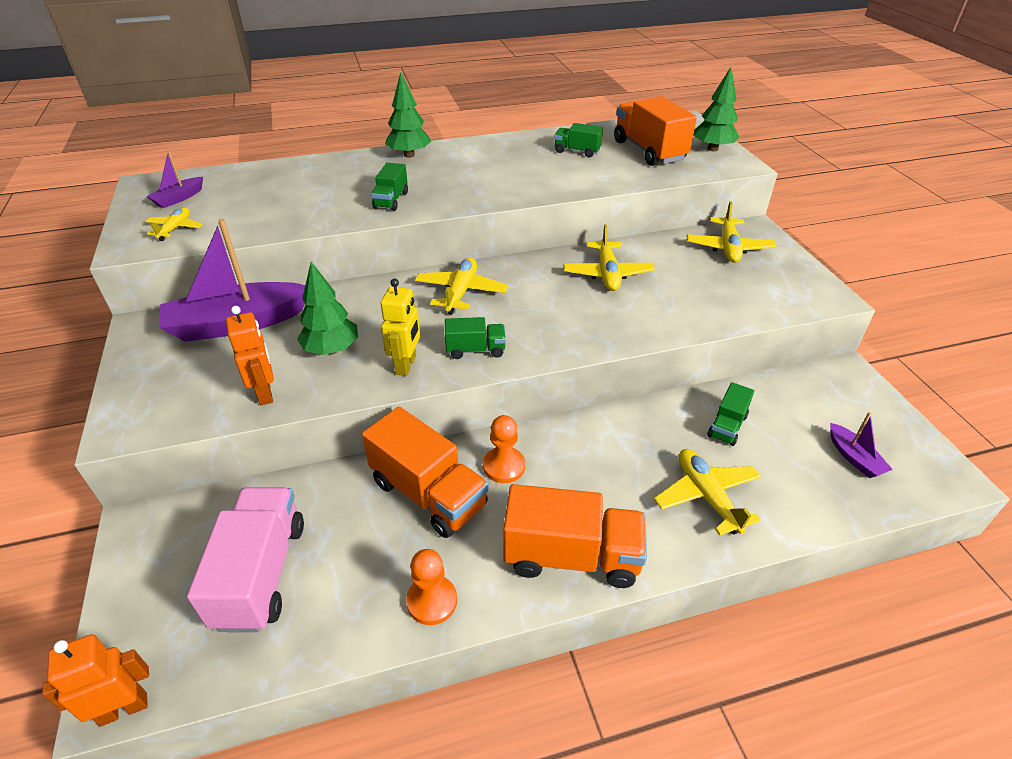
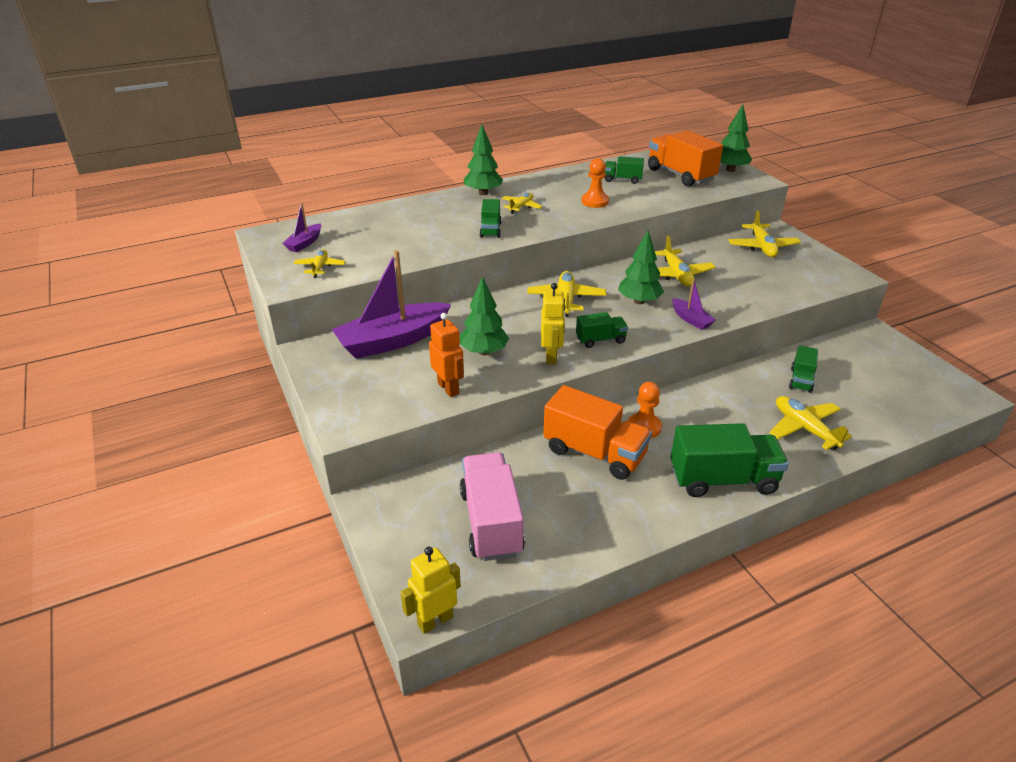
camera: 10 degrees left, 5 degrees down
orange robot [42,634,149,727] -> yellow robot [400,547,461,634]
orange pawn [406,549,457,625] -> orange pawn moved to [581,158,609,208]
orange truck [503,484,647,588] -> green truck [671,423,789,497]
purple boat [830,412,893,478] -> purple boat moved to [672,279,716,330]
none -> yellow plane [502,193,542,214]
none -> green tree [618,230,664,304]

